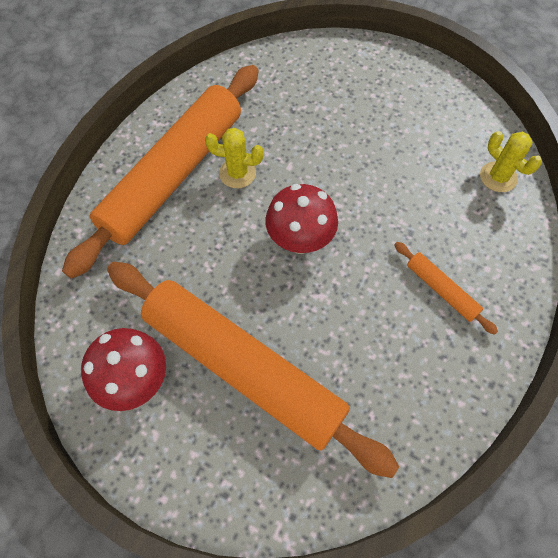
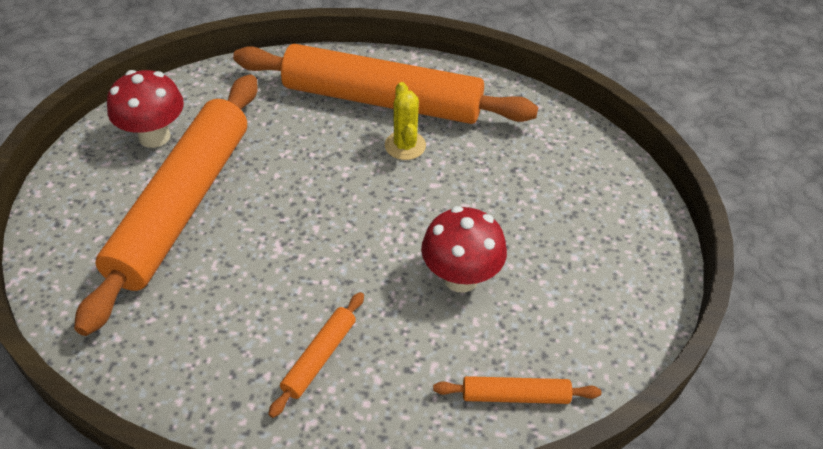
camera: 70 degrees right, 15 degrees down
red mushroom [265,184,338,254] -> red mushroom moved to [421,206,507,293]
yellow cactus [480,131,542,192] -> orange rolling pin [433,376,601,404]

